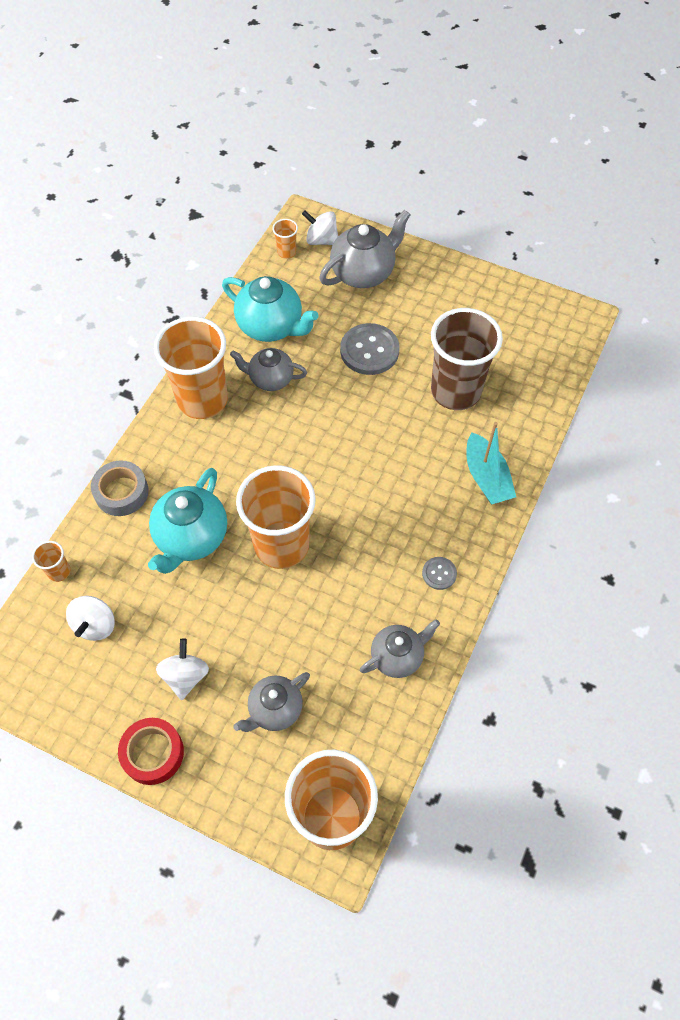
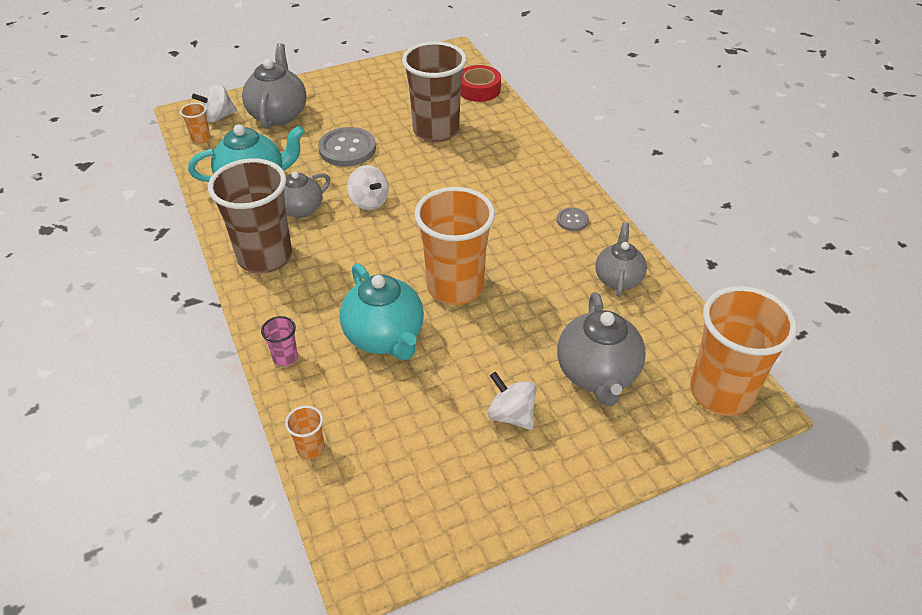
camera: 50 degrees left, 15 degrees down
white spinning top [66,596,115,641] -> white spinning top moved to [347,165,389,210]
grey tape [91,461,149,516] -> pink cup [261,316,298,366]
red tape [118,718,184,785] -> red tape moved to [461,65,501,102]
orange cup [154,317,228,419] -> brown cup [208,158,292,273]
grey teapot [233,672,310,732] -> grey teapot [557,292,646,406], size x1.54
turquoise boat [467,422,516,504] -> none

